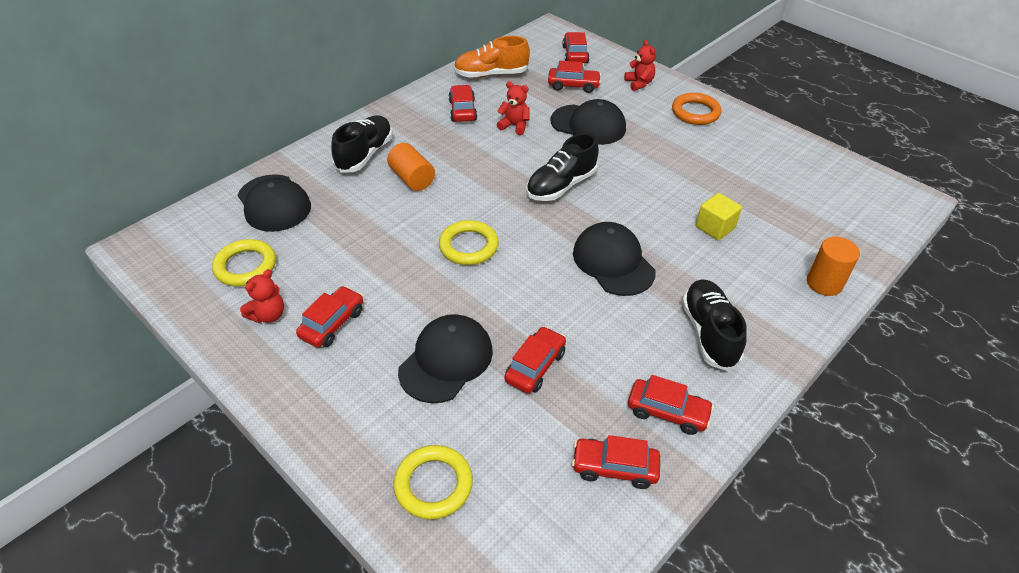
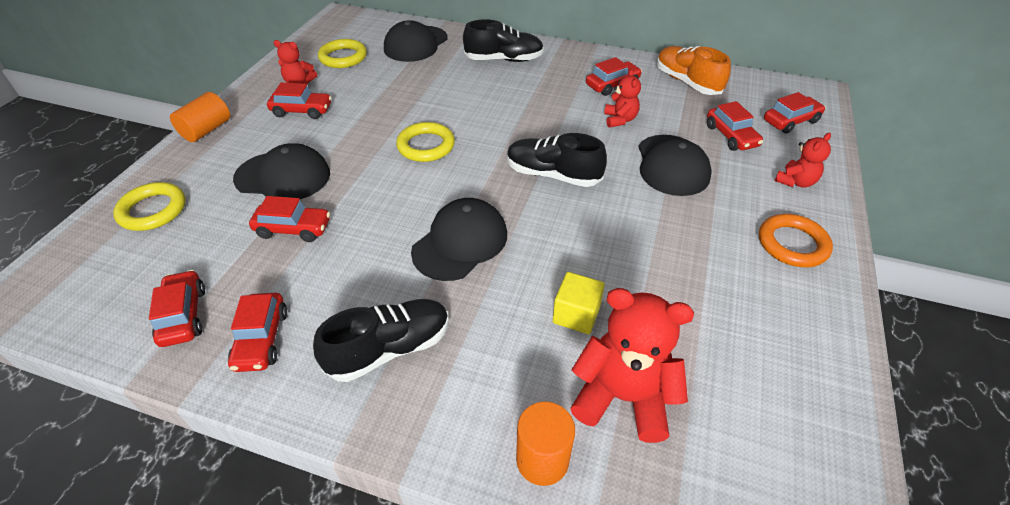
camera: 65 degrees right, 0 degrees up
orange cylinder [387,143,435,191] -> orange cylinder moved to [170,92,230,142]
none -> red teddy bear [570,288,694,443]

